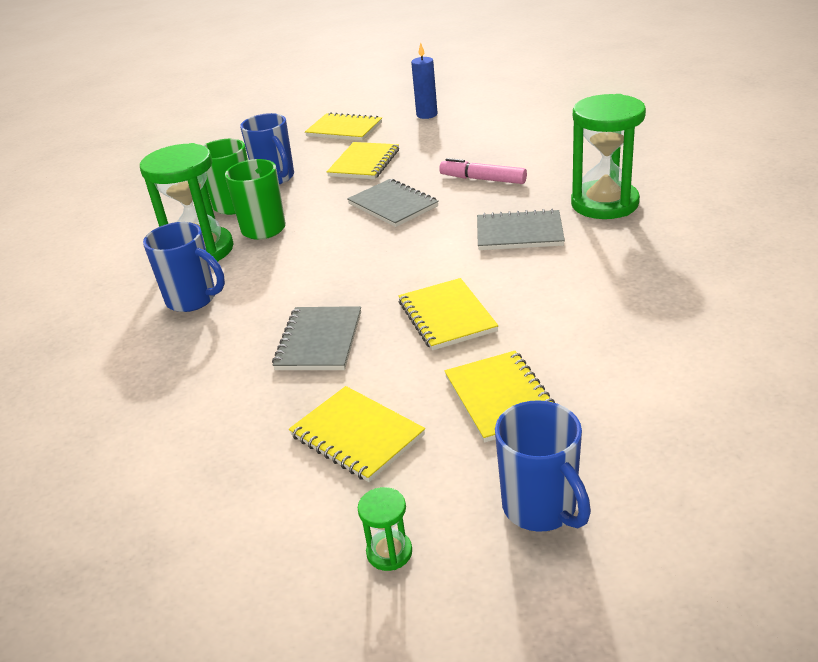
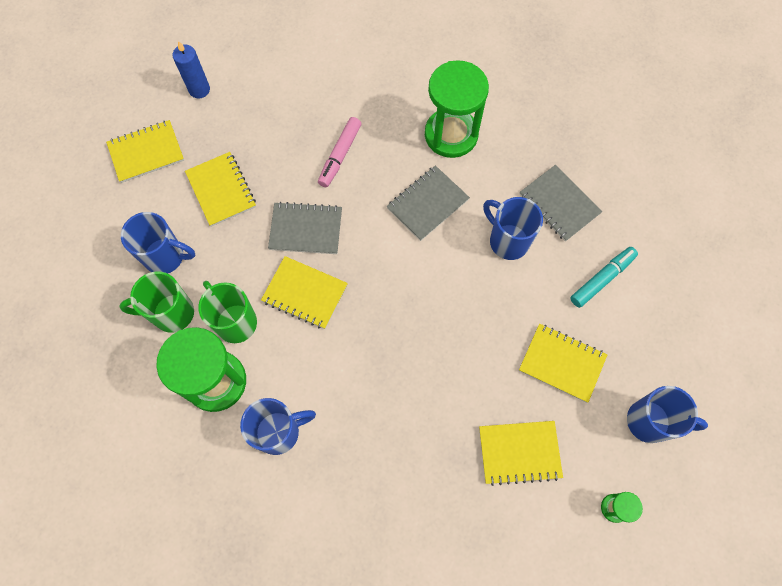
camera: 50 degrees left, 35 degrees up
grey notebook [272,306,361,370] -> grey notebook moved to [520,165,603,242]
yellow notebook [398,278,498,350] -> yellow notebook moved to [261,256,348,329]
pink marker [439,158,527,184] -> pink marker turned 45 degrees counterclockwise [318,117,362,187]
none -> blue mug [483,197,543,260]
none -> turquoise marker [570,247,638,308]

